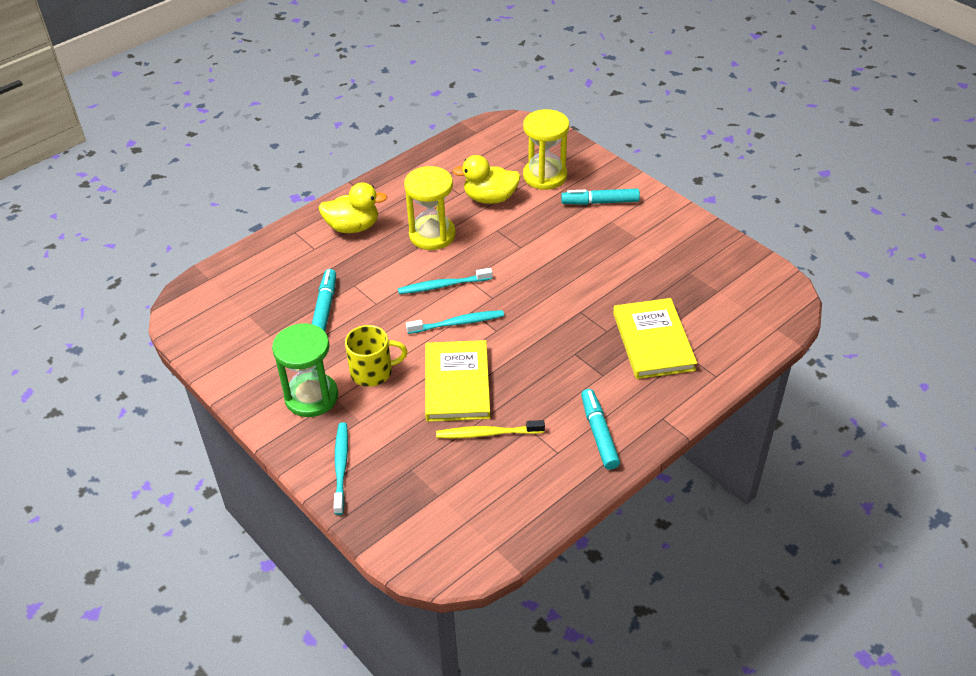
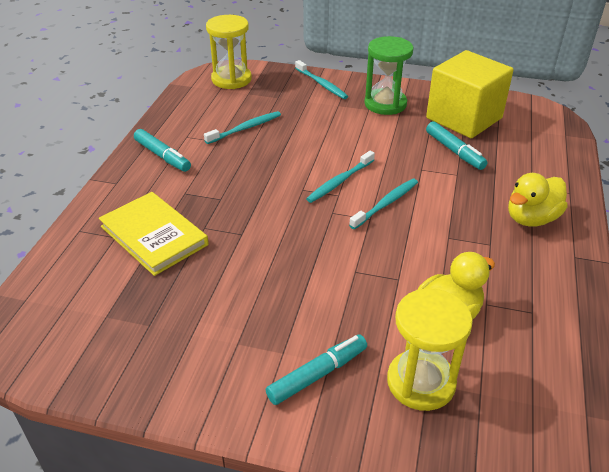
camera: 145 degrees right, 5 degrees down
yellow mug [345,325,407,387] -> none
yellow hourglass [404,166,456,250] -> yellow hourglass moved to [206,15,252,89]
yellow book [425,340,490,422] -> none
yellow toothbrush [436,420,545,438] -> turquoise toothbrush [204,111,281,144]
none -> yellow cube [426,50,514,138]

